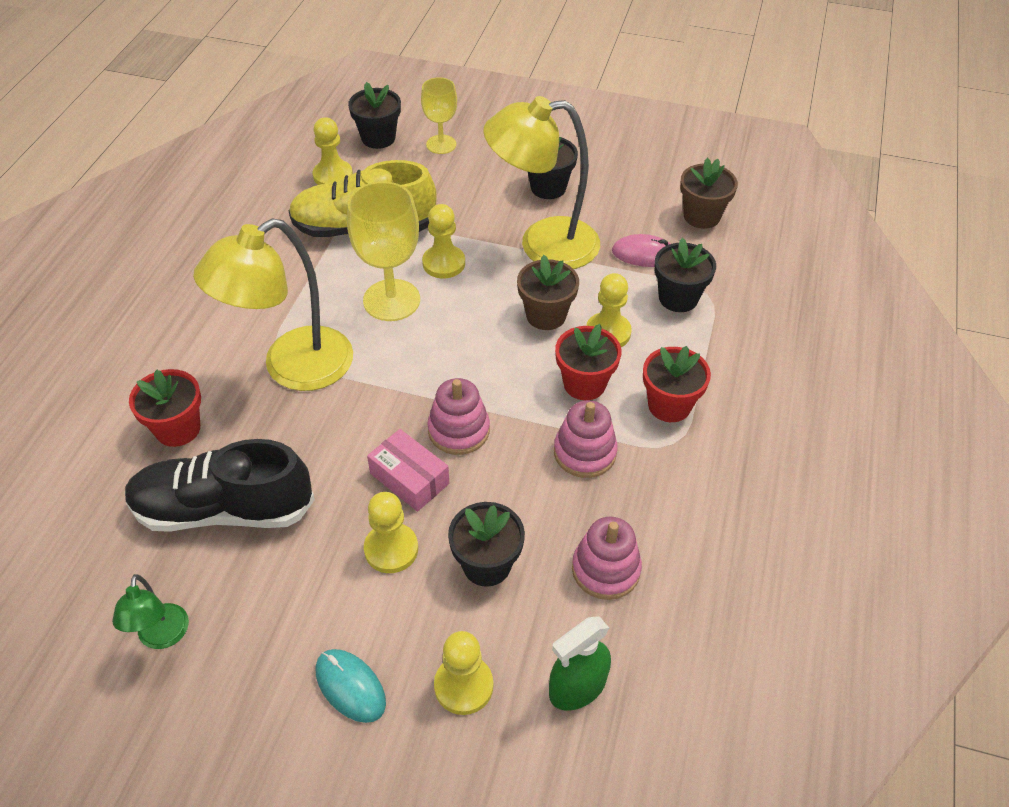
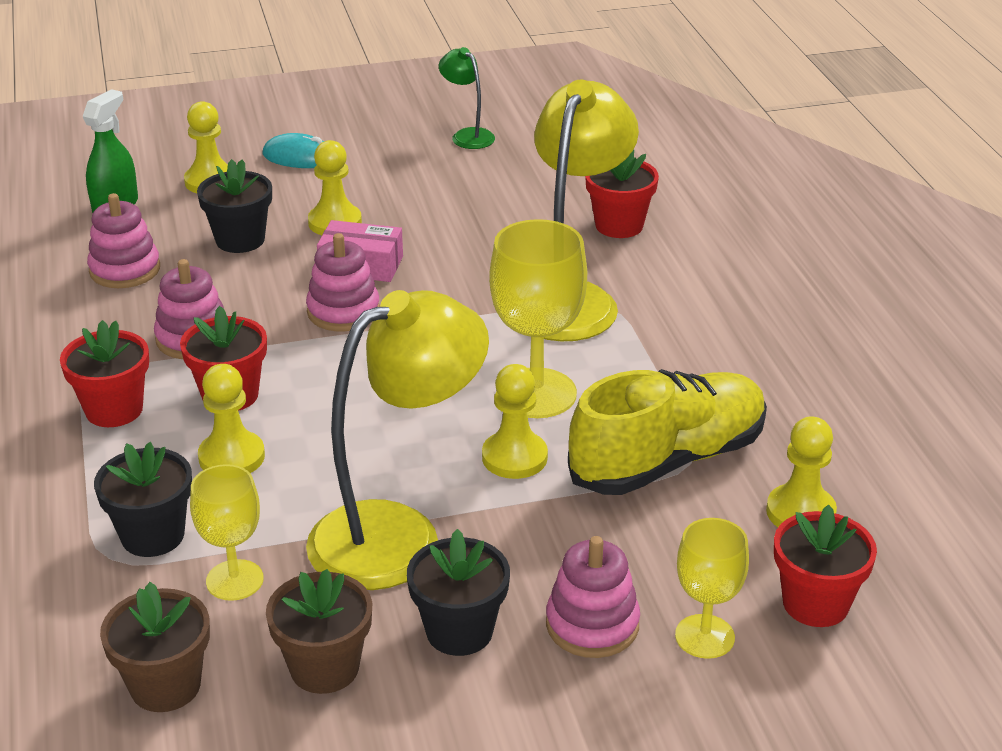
camera: 150 degrees right, 15 degrees down
black shoe [125,439,315,532] -> none
black flower pot [348,82,401,149] -> red flower pot [774,505,877,627]
brown flower pot [517,255,579,330] -> brown flower pot moved to [266,569,372,694]
pink mouse [612,234,671,267] -> yellow goblet [190,464,264,601]
none -> pink stacking toy [546,536,640,658]

